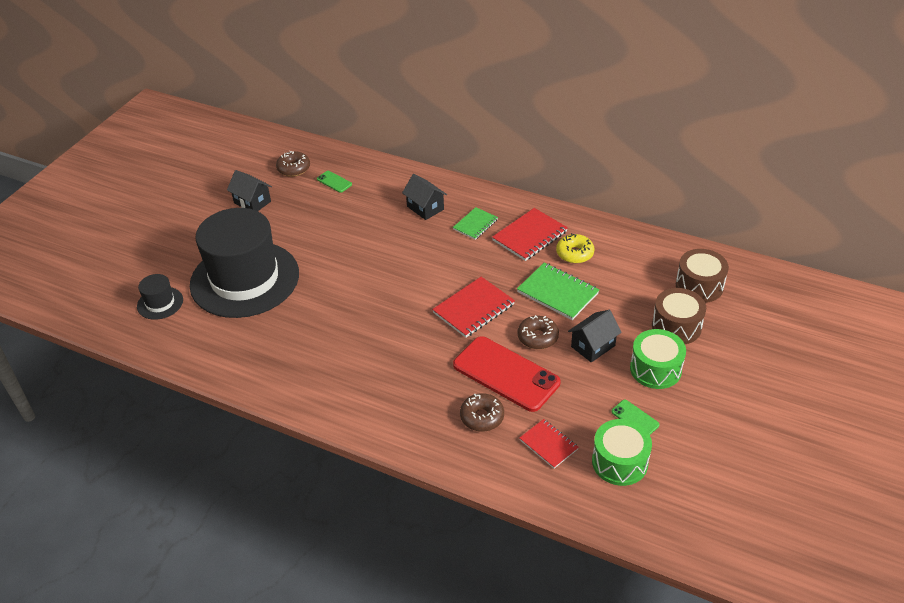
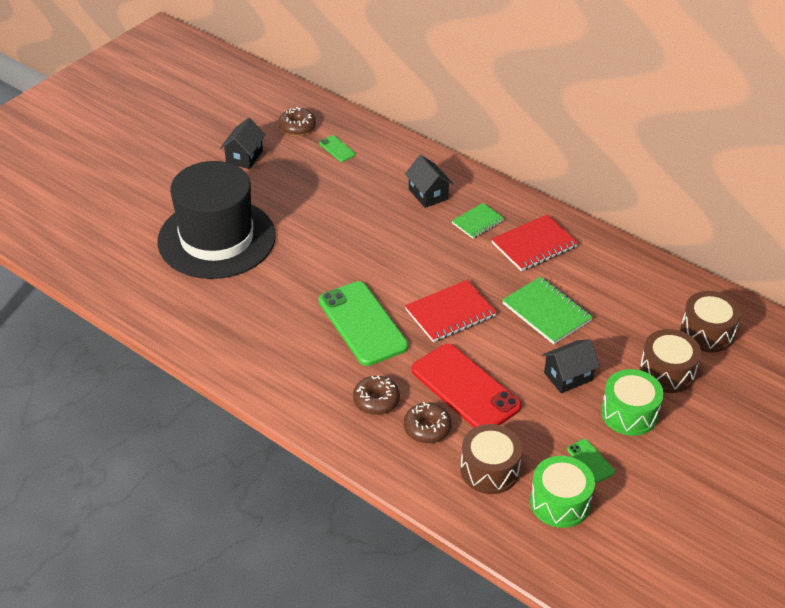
camera: 10 degrees right, 0 degrees up
black hat [137,274,183,320] -> none
black house [227,170,272,211] -> black house turned 60 degrees clockwise [220,118,266,169]
brown donut [517,315,559,349] -> brown donut moved to [353,376,400,415]
red notebook [520,419,579,469] -> brown drum [460,424,522,494]
yellow donut [556,233,595,264] -> none
none -> green phone [319,281,409,366]

